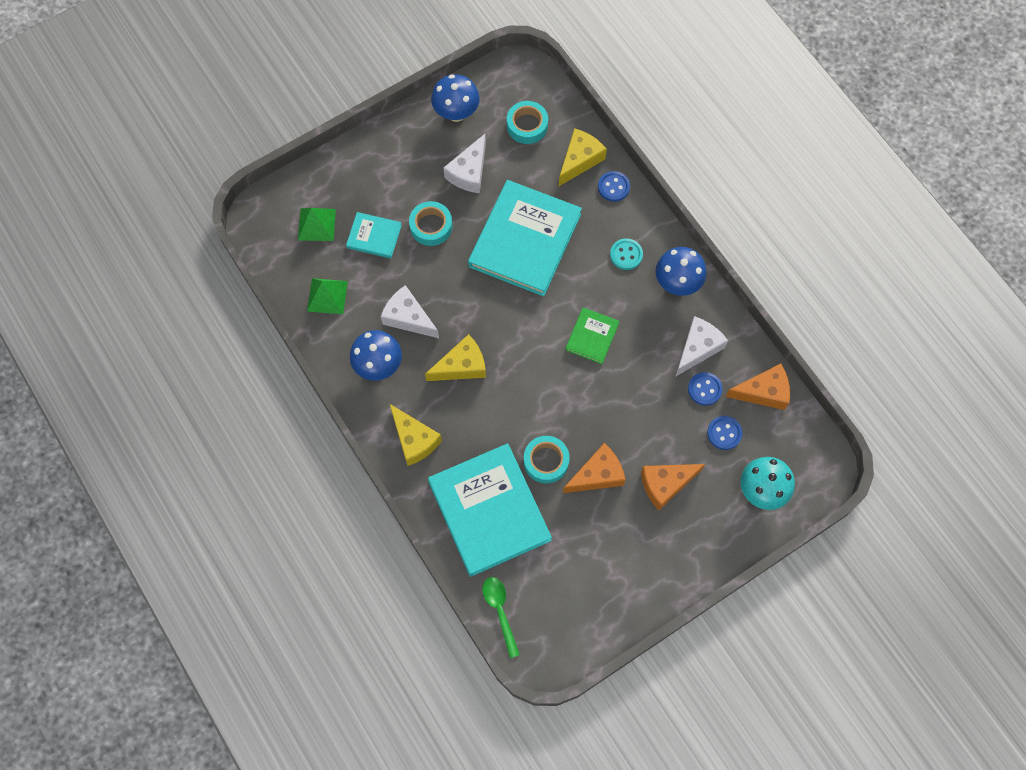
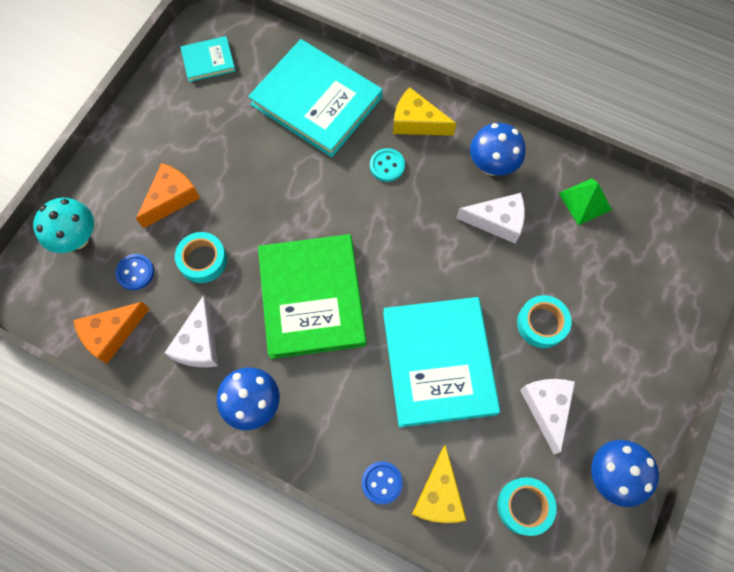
camera: 150 degrees right, 0 degrees up
green pyramid [298,208,336,241] -> none
turquoise book [346,212,402,259] -> turquoise book moved to [180,36,236,82]
yellow cheese [425,334,486,381] -> none
green spoon [482,577,520,658] -> none
turquoise tape [524,436,570,484] -> turquoise tape moved to [175,232,227,283]
orange cheese [563,443,625,493] -> none
green book [565,307,619,364] -> green book [258,234,367,359], size x2.13
turquoise button [610,238,643,270] -> turquoise button moved to [370,148,405,182]
blue button [688,372,723,406] -> none

